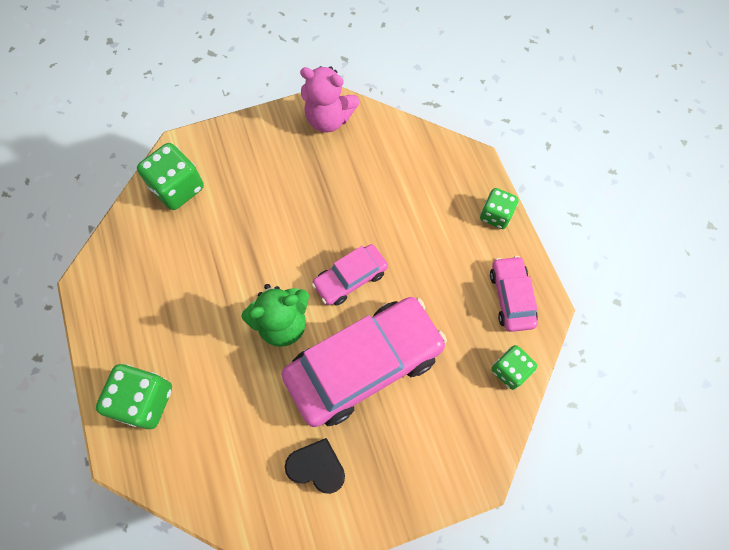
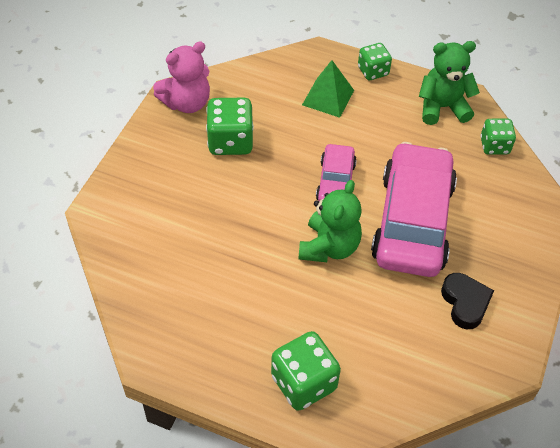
camera: 50 degrees left, 15 degrees down
green dice [137,143,204,210] -> green dice moved to [206,98,254,155]
black heart [285,438,345,494] -> black heart turned 105 degrees clockwise [441,273,494,329]
pink car [490,256,538,332] -> green teddy bear [419,41,480,125]
none -> green pyramid [302,60,354,118]

